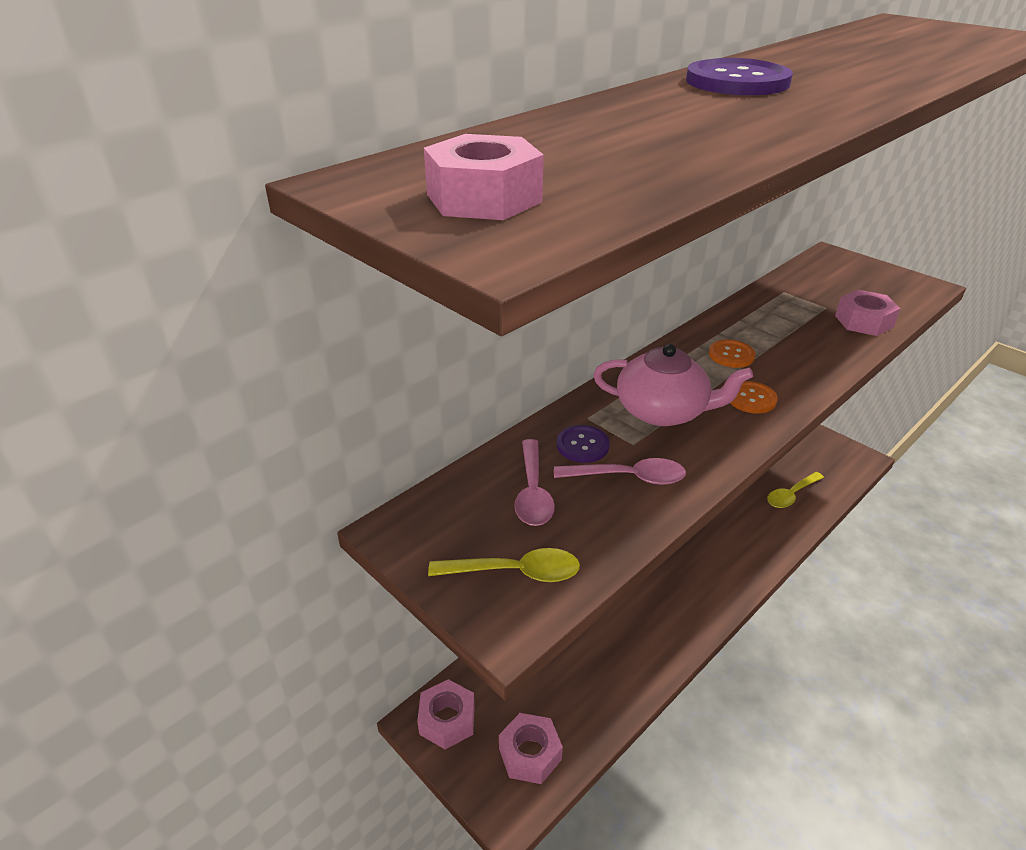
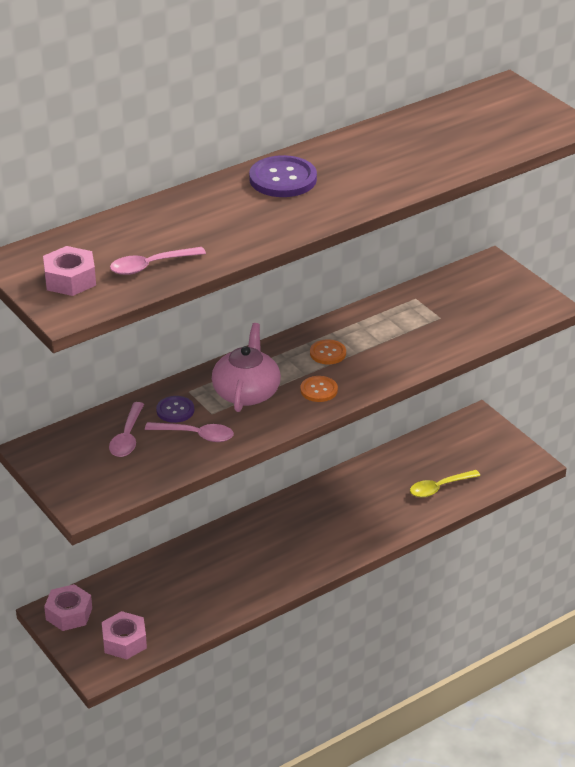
camera: 10 degrees right, 0 degrees up
yellow spoon [428,548,580,582] -> none
pink teapot [593,344,753,426] -> pink teapot turned 105 degrees counterclockwise [212,323,281,412]
pink nut [835,290,901,336] -> none
none -> pink spoon [110,247,206,275]

